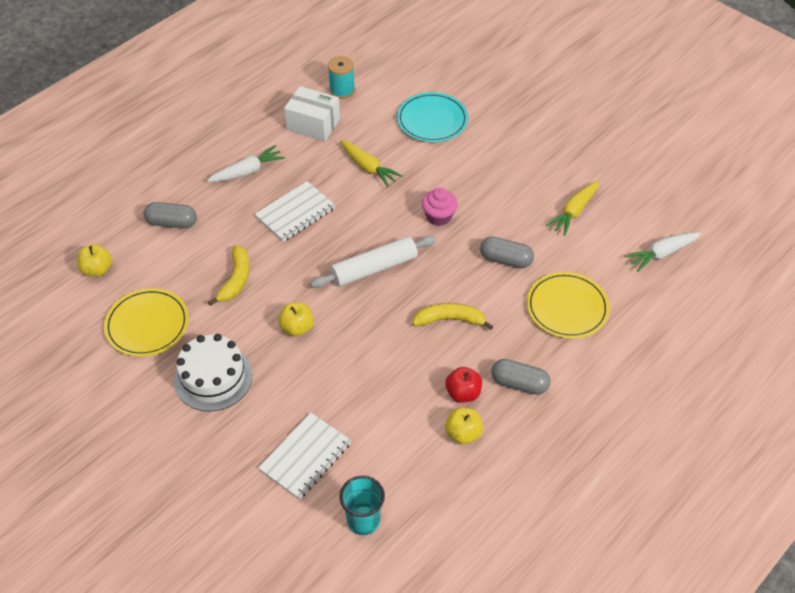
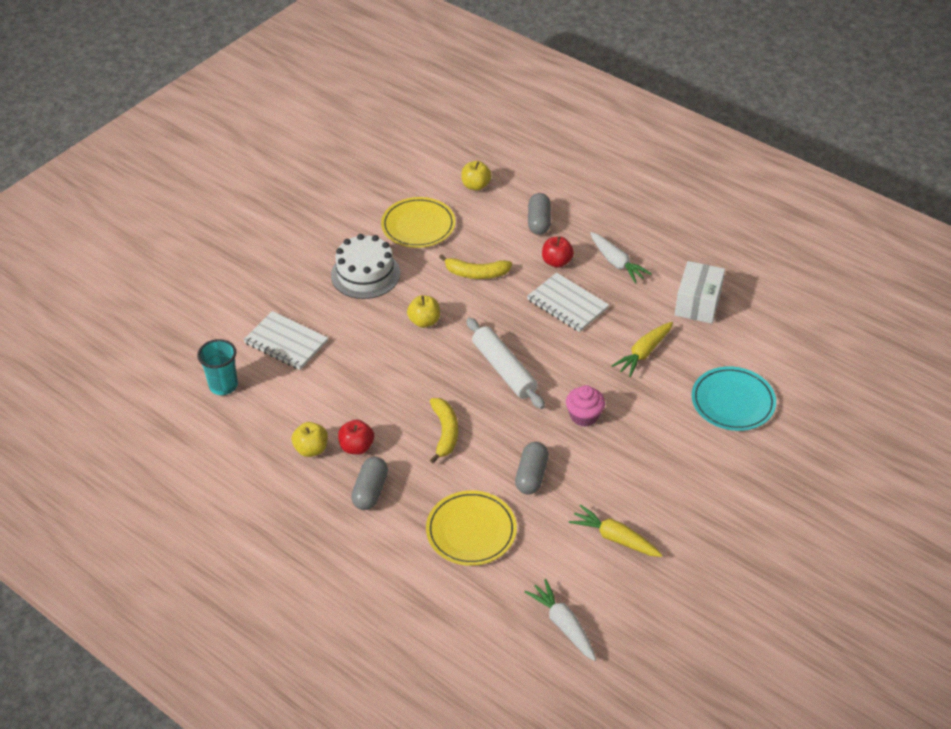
camera: 85 degrees right, 5 degrees down
turquoise spool [328,56,355,99] -> none
none -> red apple [542,236,574,268]

